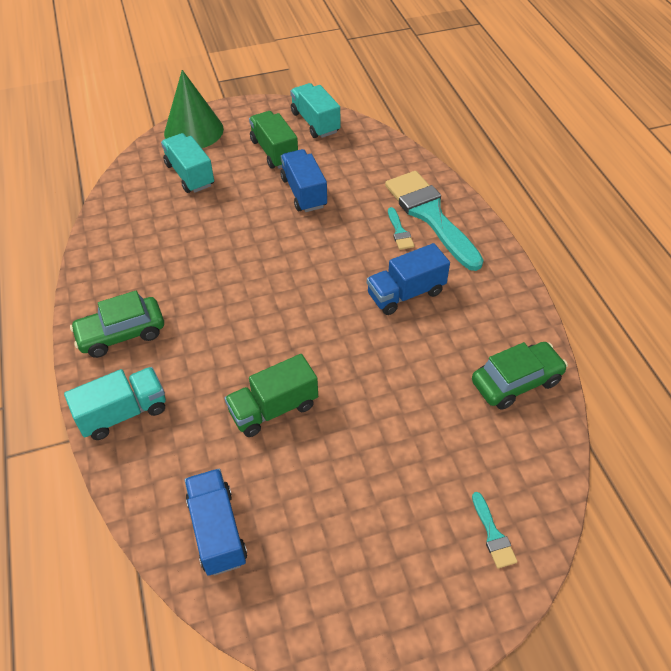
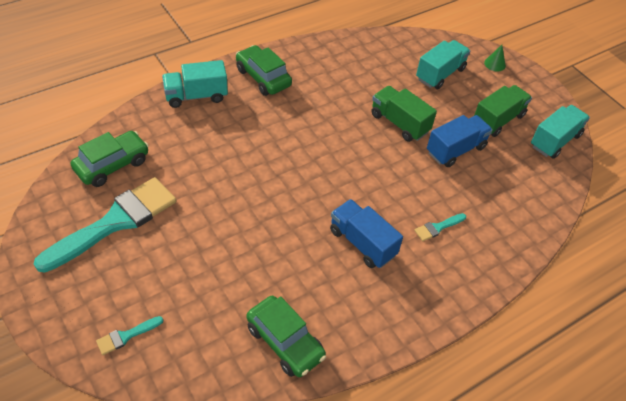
camera: 70 degrees right, 0 degrees up
turquoise truck [64,367,166,440] -> turquoise truck turned 120 degrees clockwise [162,60,228,108]
green cone [164,70,224,148] -> green cone [484,45,506,71], size x0.41
blue truck [184,469,247,576] -> green car [71,131,149,187]
green truck [224,354,318,437] -> green truck moved to [371,86,437,142]
turquoise brush [385,171,484,271] -> turquoise brush moved to [34,177,176,273]

